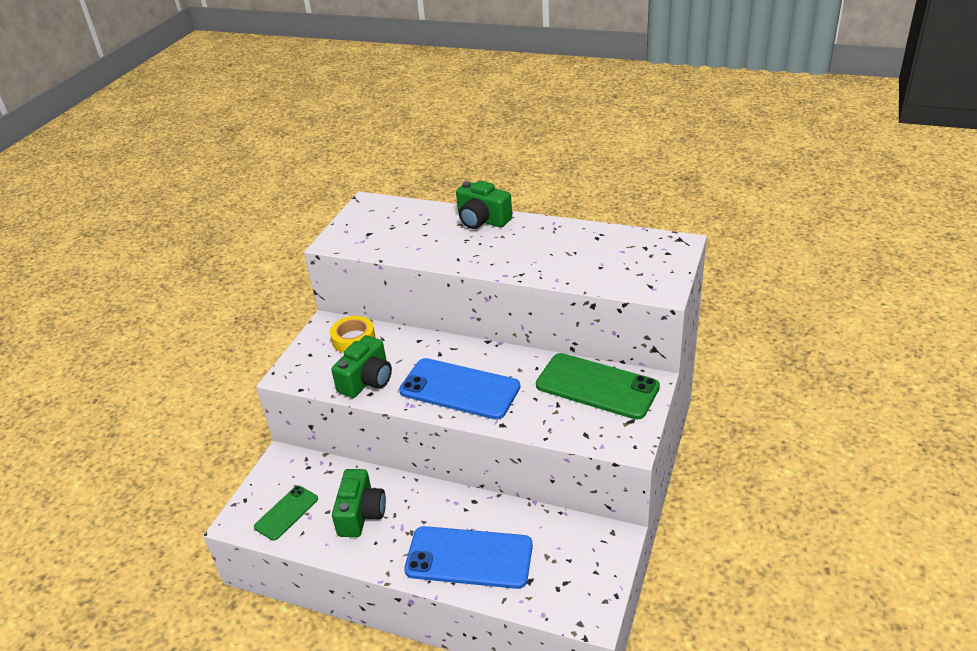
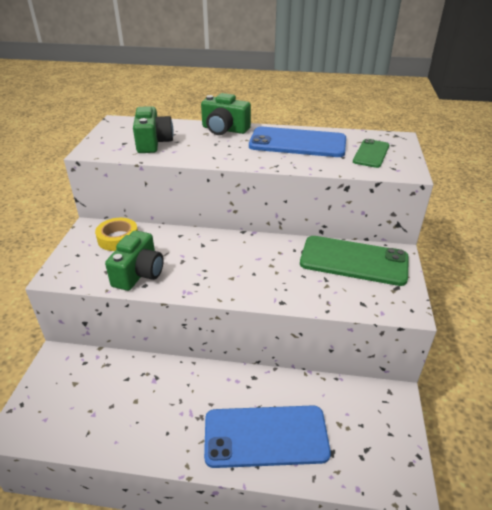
camera: 15 degrees left, 0 degrees up
green phone [254,486,318,541] -> green phone moved to [353,139,389,168]
green camera [332,469,386,537] -> green camera moved to [133,106,174,153]
blue phone [399,358,520,420] -> blue phone moved to [249,127,346,157]

